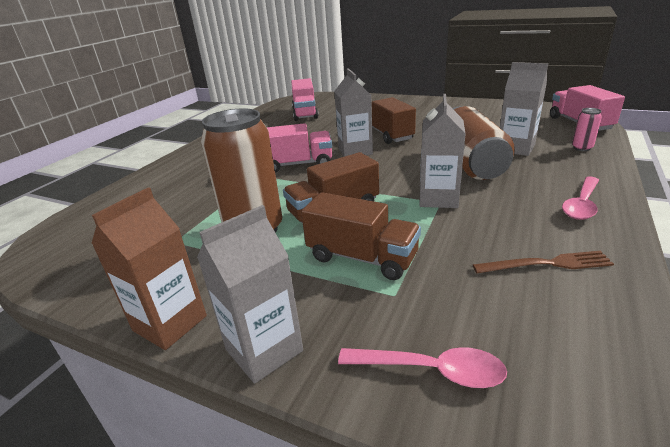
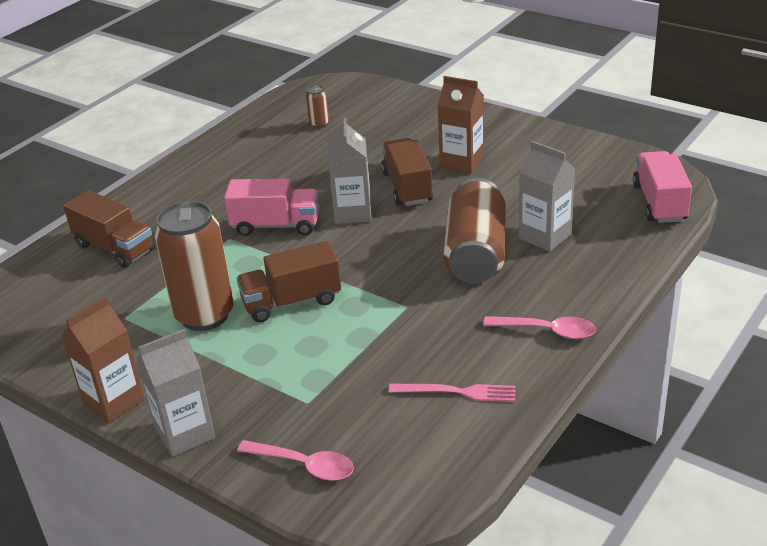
camera: 10 degrees right, 5 degrees up
pink truck [291,78,319,121] -> brown can [306,85,329,128]
brown truck [301,192,421,280] -> brown truck moved to [63,190,155,268]
grey carton [419,94,466,208] -> none
brown fork [473,251,614,273] -> pink fork [389,384,516,402]
pink spoon [562,177,599,220] -> pink spoon turned 120 degrees counterclockwise [483,316,596,339]
pink can [572,108,602,151] -> none
none -> brown carton [437,76,484,174]

